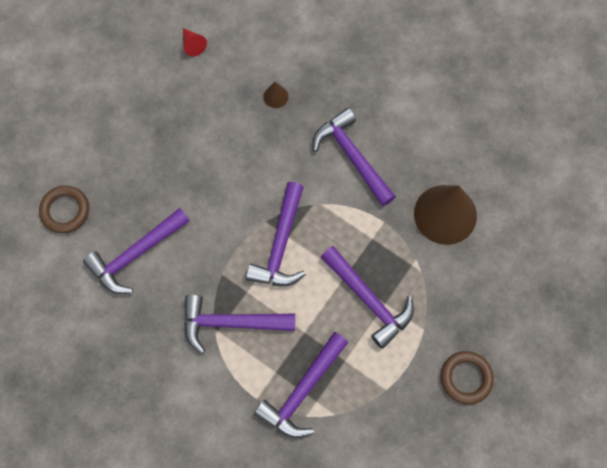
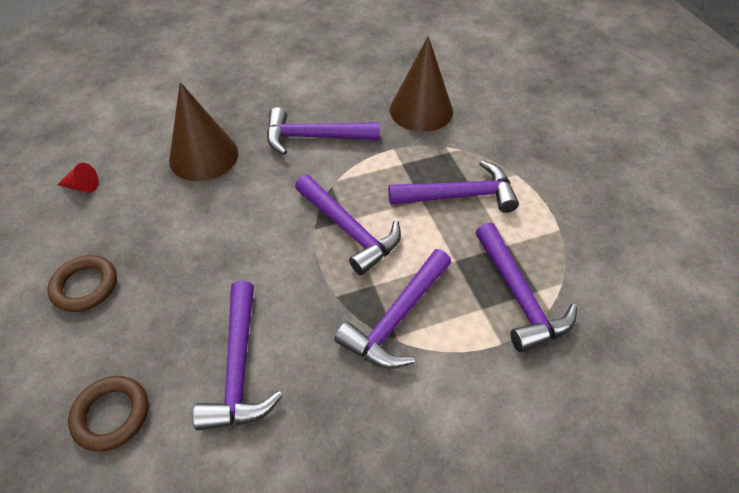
camera: 55 degrees left, 20 degrees down
brown cone [263,82,288,108] -> brown cone [169,82,238,181], size x2.39
brown ring [441,351,494,404] -> brown ring moved to [47,255,117,312]

